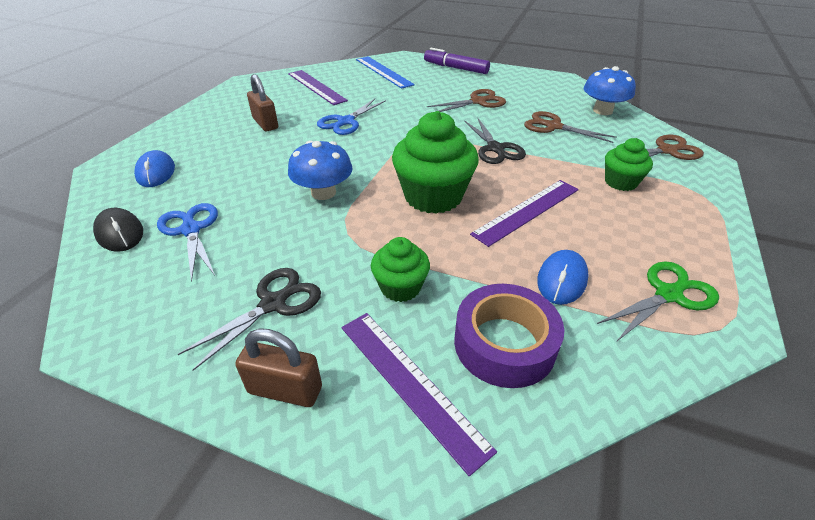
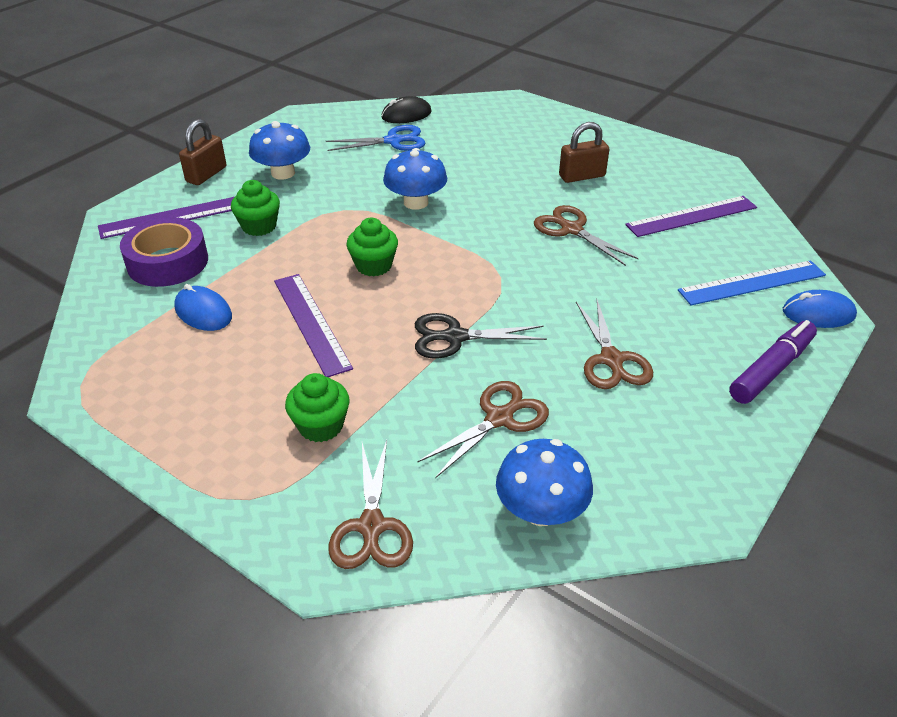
camera: 105 degrees right, 0 degrees up
blue mouse [134,150,175,187] -> blue mouse moved to [783,290,857,328]
black scissors [178,268,321,371] -> blue mushroom [249,121,310,180]
blue scissors [317,99,386,135] -> brown scissors [534,205,639,266]
green cupcake [392,111,479,214] -> green cupcake [346,218,398,277], size x0.56
green scissors [597,261,719,342] -> none

